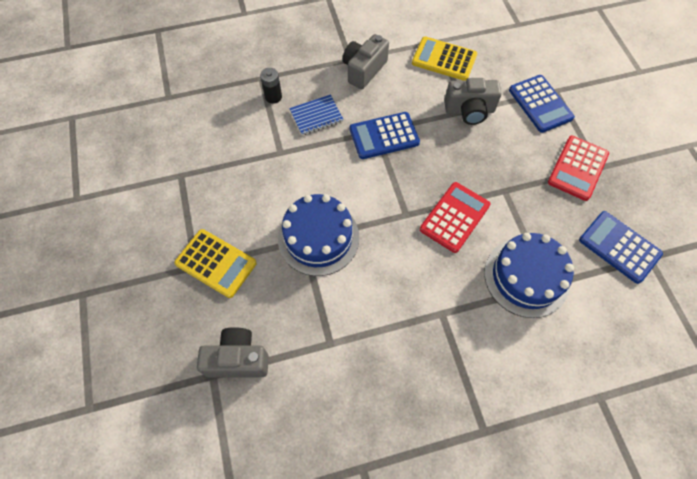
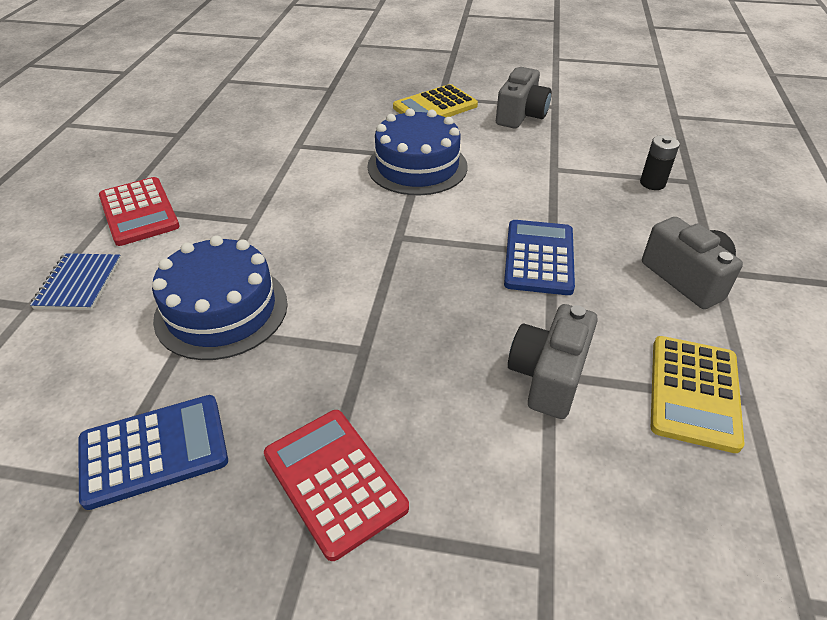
camera: 115 degrees right, 20 degrees down
grey camera [197,327,269,377] -> grey camera moved to [496,67,552,129]
blue notebook [289,94,344,135] -> blue notebook moved to [30,253,121,310]
yellow calculator [412,37,477,81] -> yellow calculator turned 150 degrees clockwise [651,336,745,453]
red calculator [420,182,491,253] -> red calculator moved to [99,177,180,246]
blue calculator [509,75,575,133] -> none

